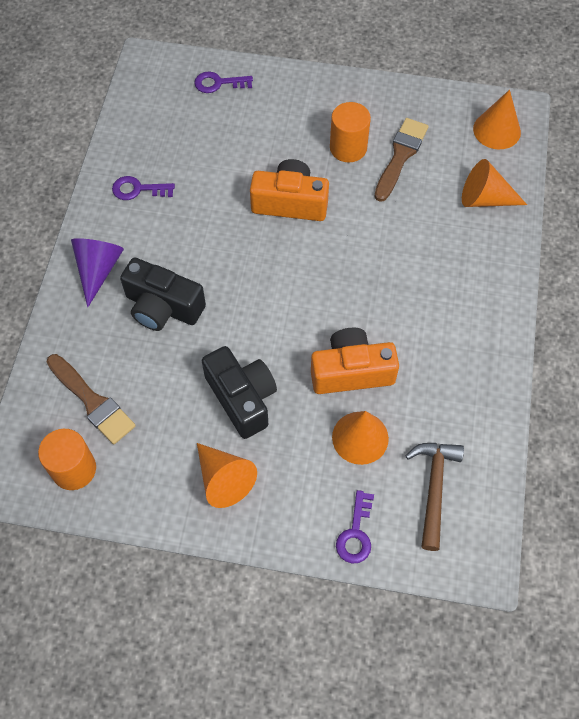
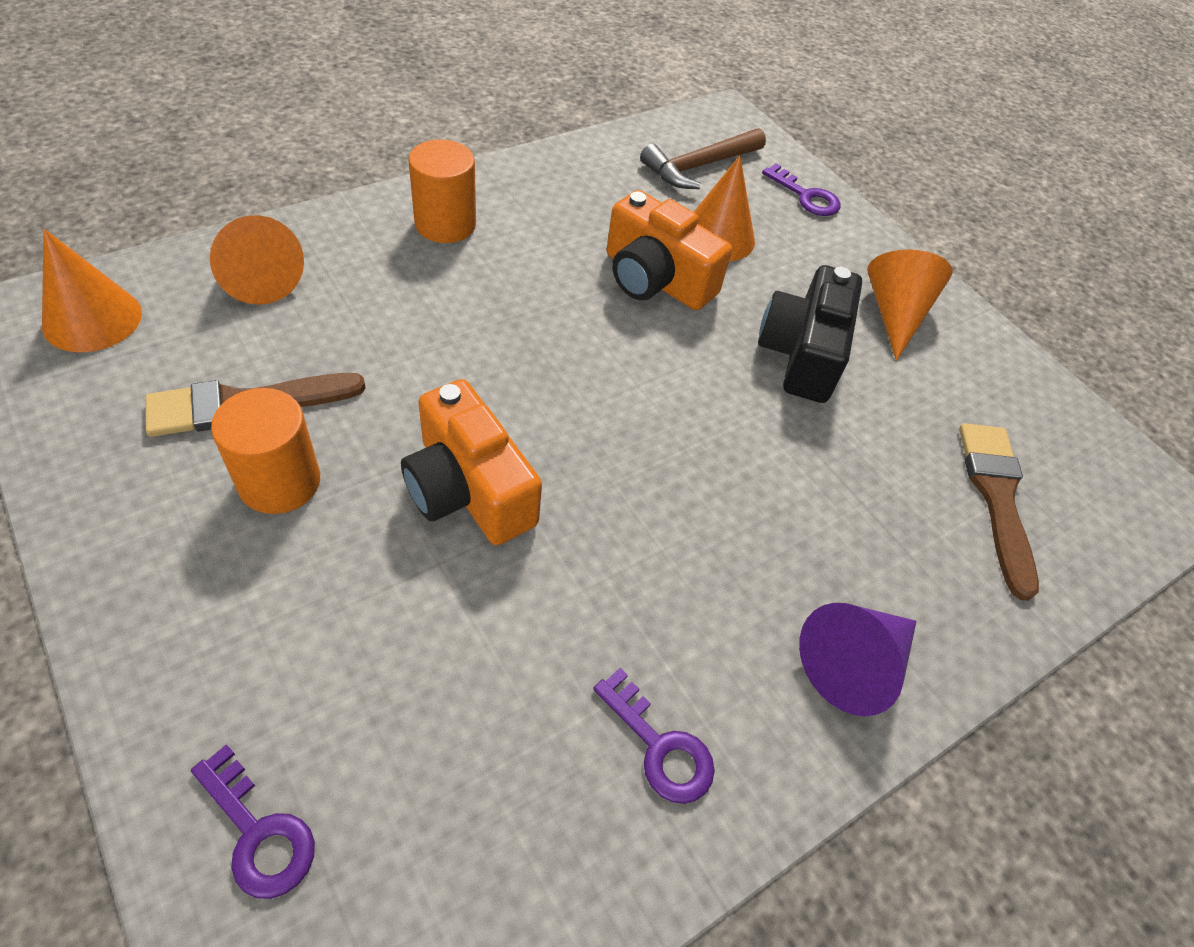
camera: 140 degrees left, 10 degrees down
orange cylinder [38,429,96,490] -> orange cylinder moved to [408,139,476,243]
black camera [120,257,206,331] -> none
purple key [336,490,374,563] -> purple key turned 75 degrees clockwise [762,163,840,216]

